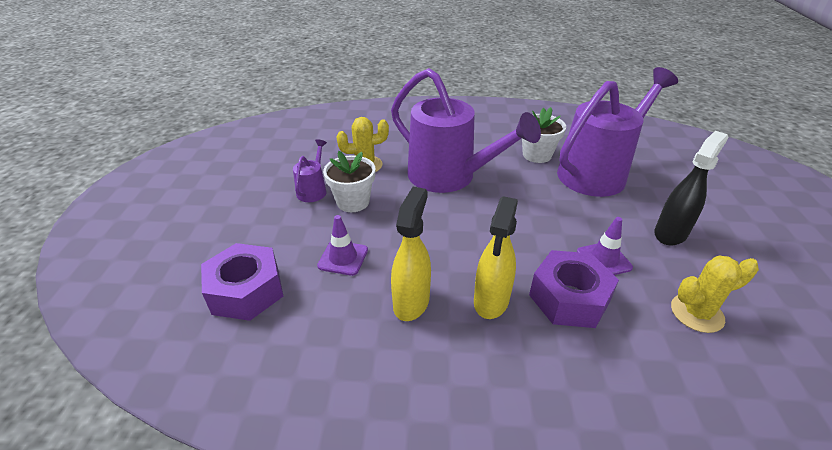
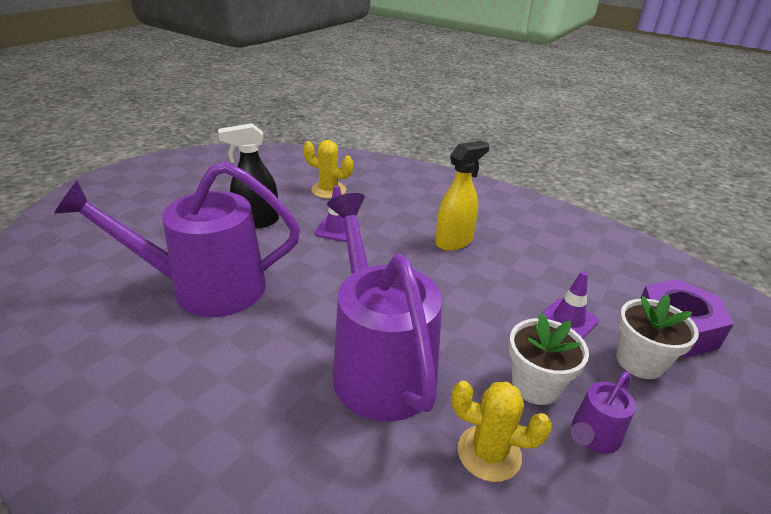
camera: 150 degrees left, 5 degrees down
yellow spray bottle [391,187,431,321] -> none
white flower pot [522,107,566,163] -> white flower pot moved to [617,294,699,379]
purple nut [529,250,619,328] -> none

